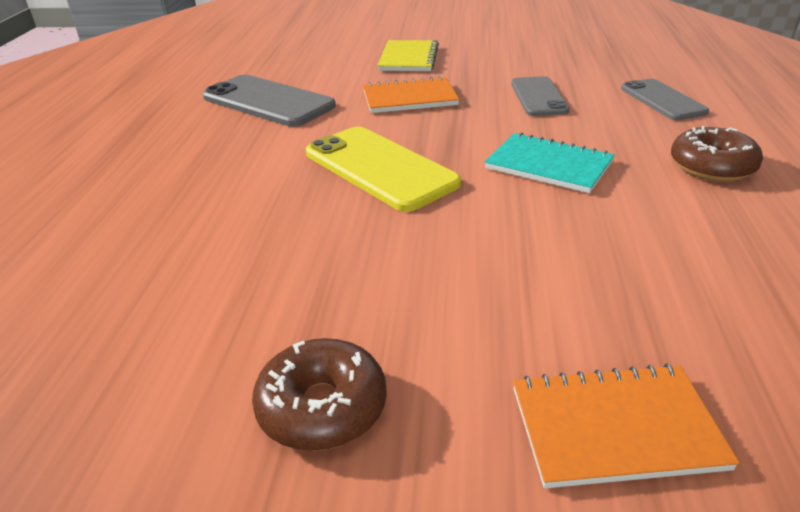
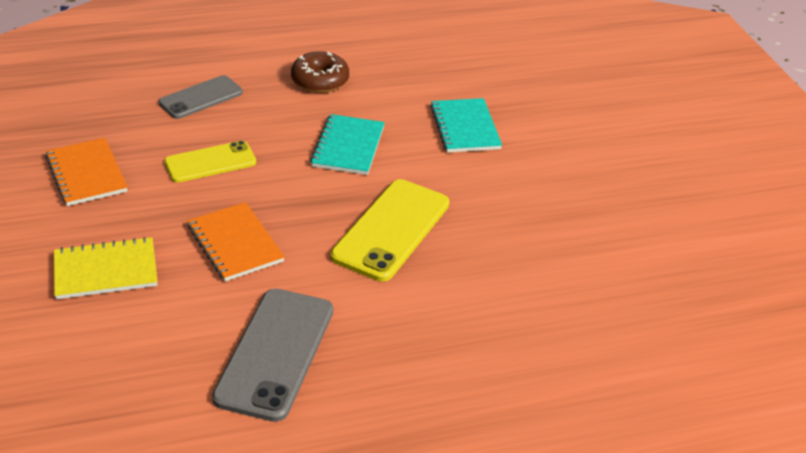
camera: 115 degrees left, 5 degrees up
brown donut [252,338,387,451] -> none
grey phone [511,76,569,116] -> yellow phone [164,140,256,183]
orange notebook [513,364,740,488] -> orange notebook moved to [45,138,128,206]
none -> turquoise notebook [430,98,502,153]

